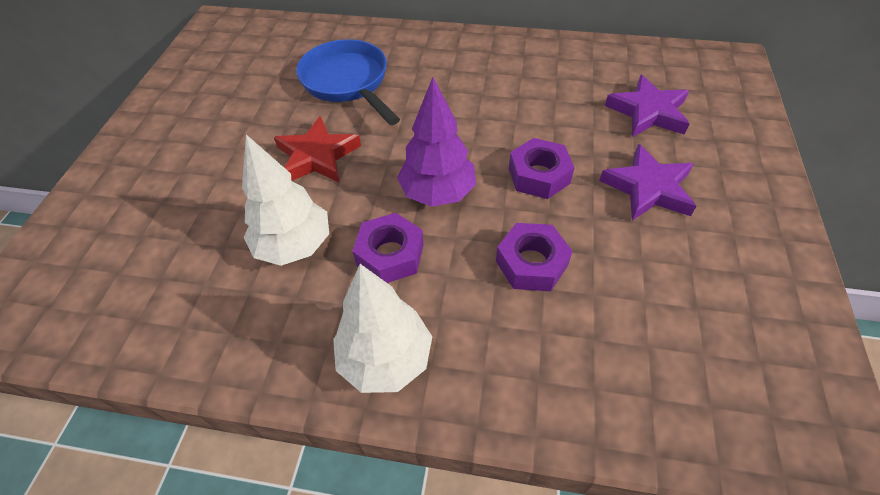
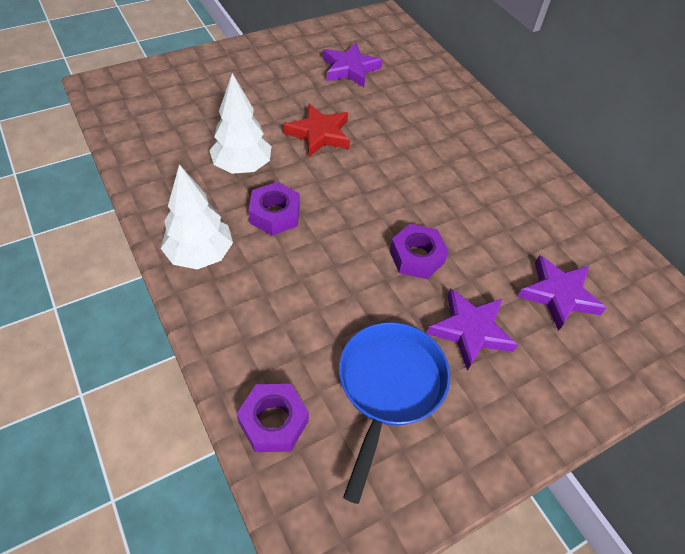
camera: 45 degrees right, 0 degrees up
blue pan [296,39,400,125] -> blue pan moved to [339,322,450,504]
purple tree [397,77,476,207] -> none
purple nut [496,223,573,291] -> purple nut moved to [237,384,309,452]
none -> purple star [323,42,382,87]

